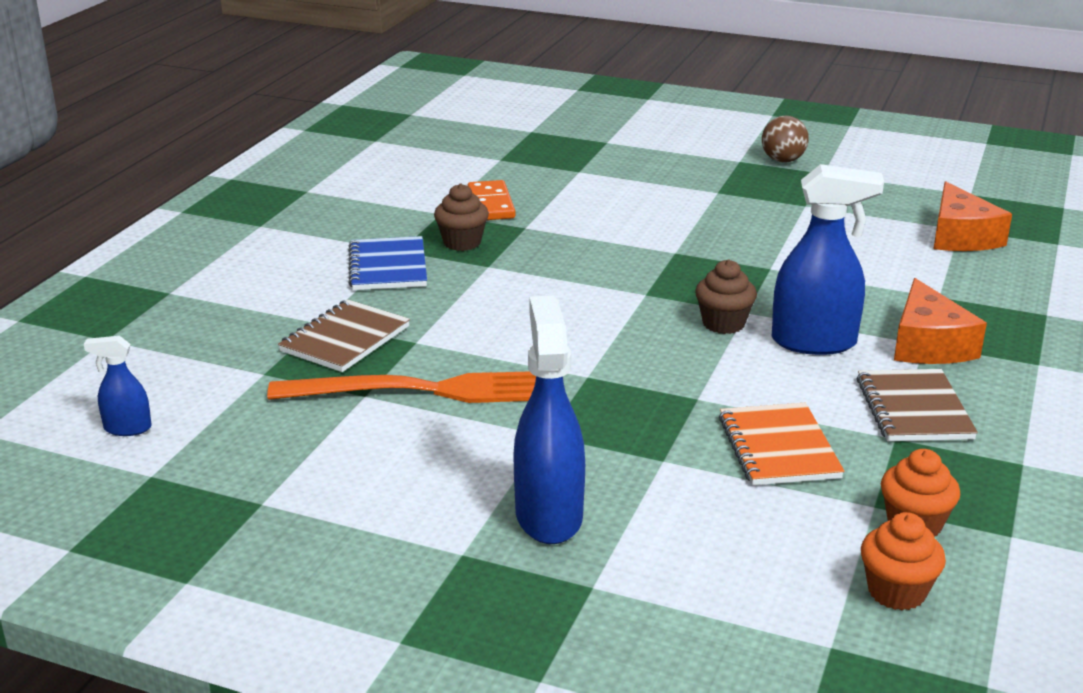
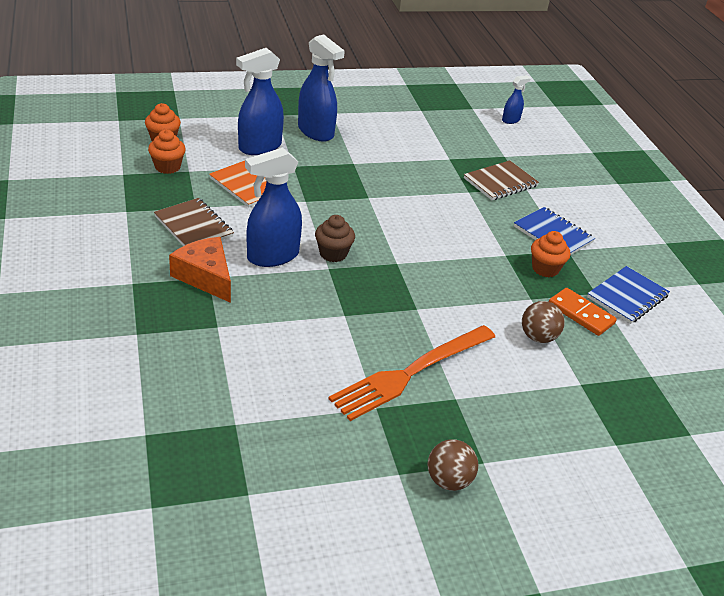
camera: 140 degrees right, 10 degrees up
orange fork [267,372,536,403] -> orange fork moved to [329,325,495,421]
brown notebook [278,300,410,372] -> brown notebook turned 60 degrees clockwise [464,160,539,200]
brown cupcake [434,184,489,251] -> orange cupcake [531,231,570,278]
orange cheese [933,181,1012,251] -> none
none -> blue spray bottle [236,48,284,155]
none -> brown ball [522,301,565,343]
none -> blue notebook [587,266,670,324]

